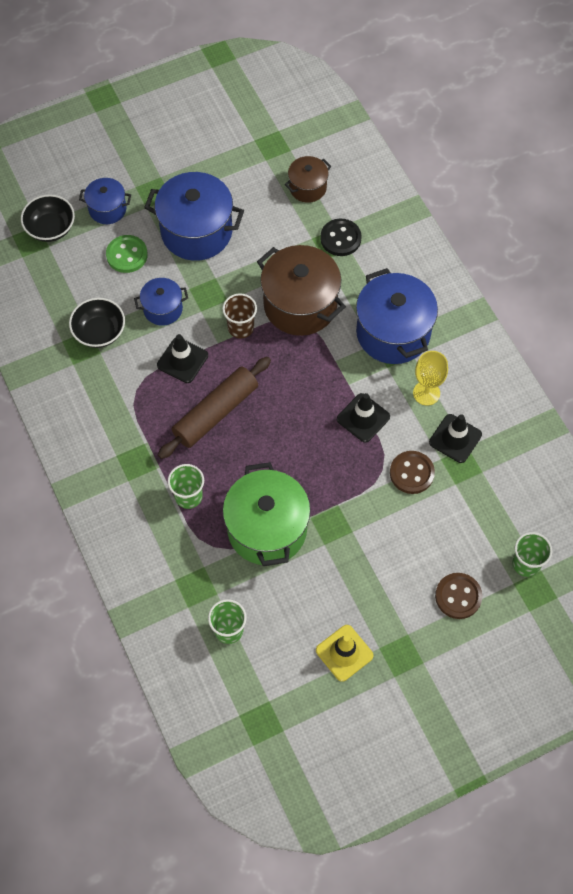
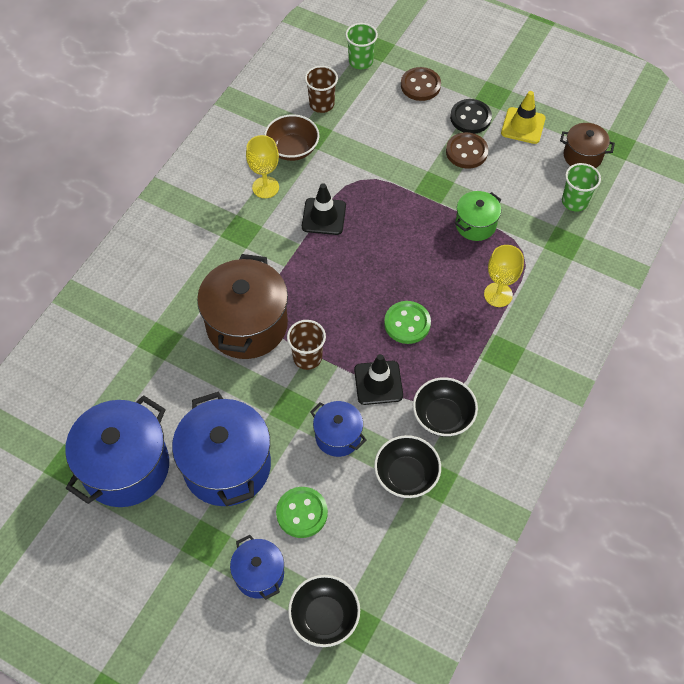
camera: 125 degrees left, 5 degrees down
brown rolling pin [158,357,271,459] -> green button [384,301,431,344]
green cup [168,464,204,509] -> yellow goblet [484,245,524,307]
green pot [223,462,311,566] -> green pot [455,191,501,241], size x0.53
brown pot [285,156,331,203] -> brown pot moved to [560,123,615,168]
black button [320,219,362,256] -> black button moved to [450,99,492,134]
blue pot [356,268,438,364] -> blue pot moved to [65,395,169,507]
brown button [390,451,435,494] -> brown button moved to [446,132,488,169]
black traffic cone [429,414,482,463] -> brown bowl [264,114,319,161]
none -> brown cup [305,66,338,113]
none -> black bowl [413,377,478,437]

